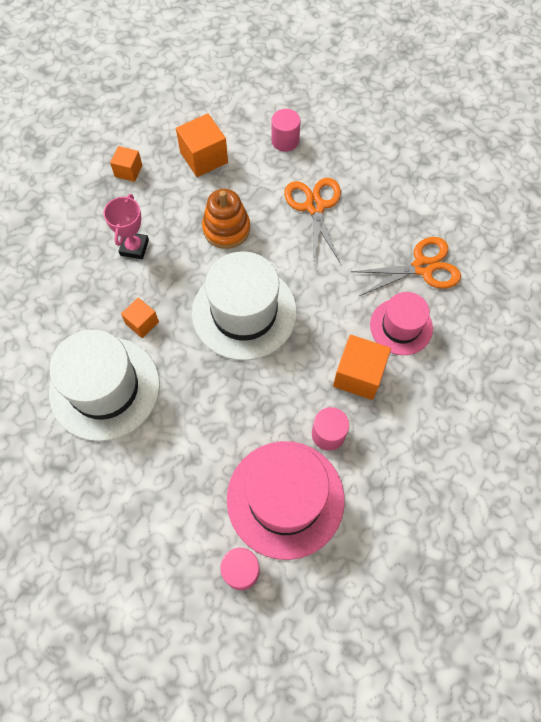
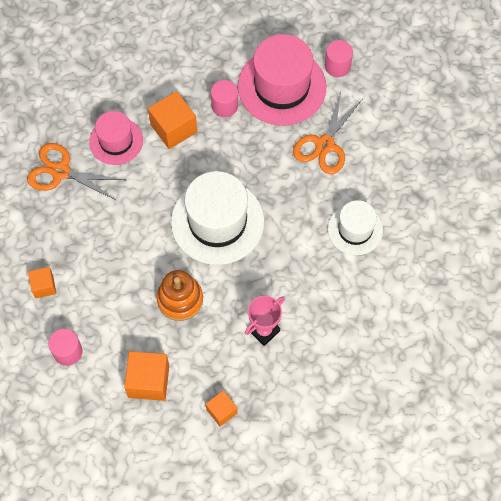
camera: 145 degrees left, 0 degrees up
white hat [49,330,160,442] -> white hat [328,200,383,255], size x0.59
orange cube [121,298,159,338] -> orange cube moved to [28,267,56,299]
orange scissors [284,178,341,264] -> orange scissors moved to [293,92,362,174]

